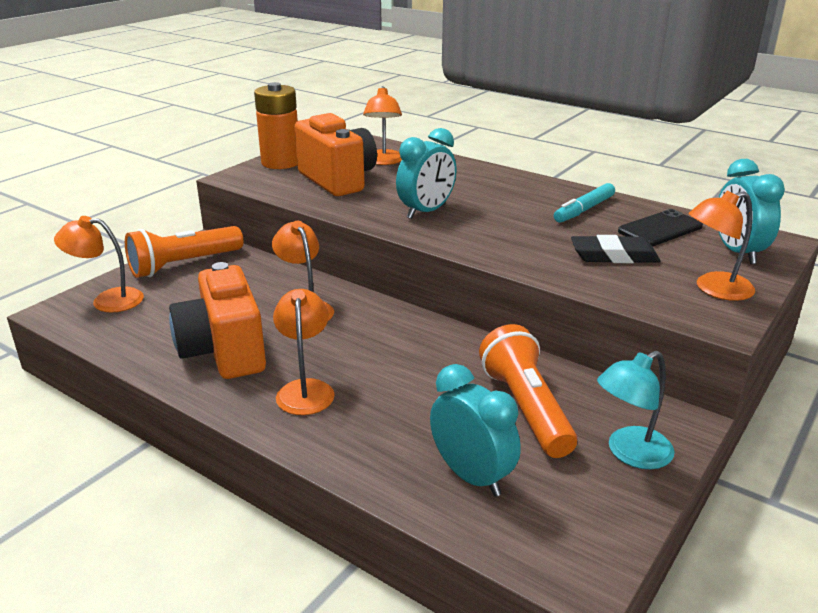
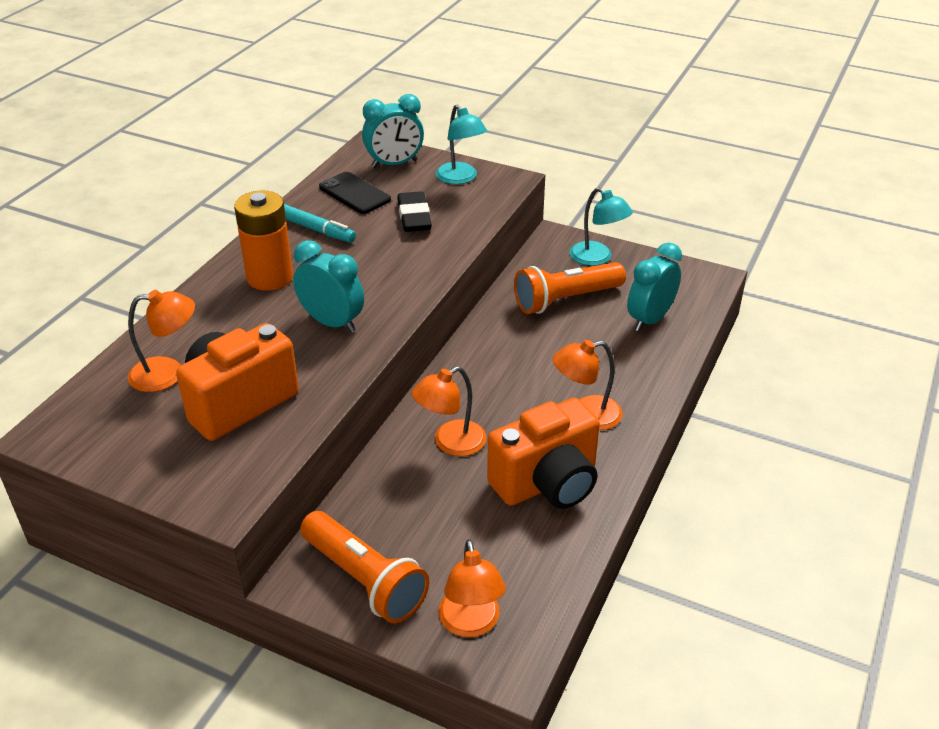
camera: 100 degrees left, 10 degrees up
orange battery [254,82,298,169] -> orange battery moved to [234,191,293,291]
orange lamp [689,191,755,301] -> turquoise lamp [436,105,487,184]

